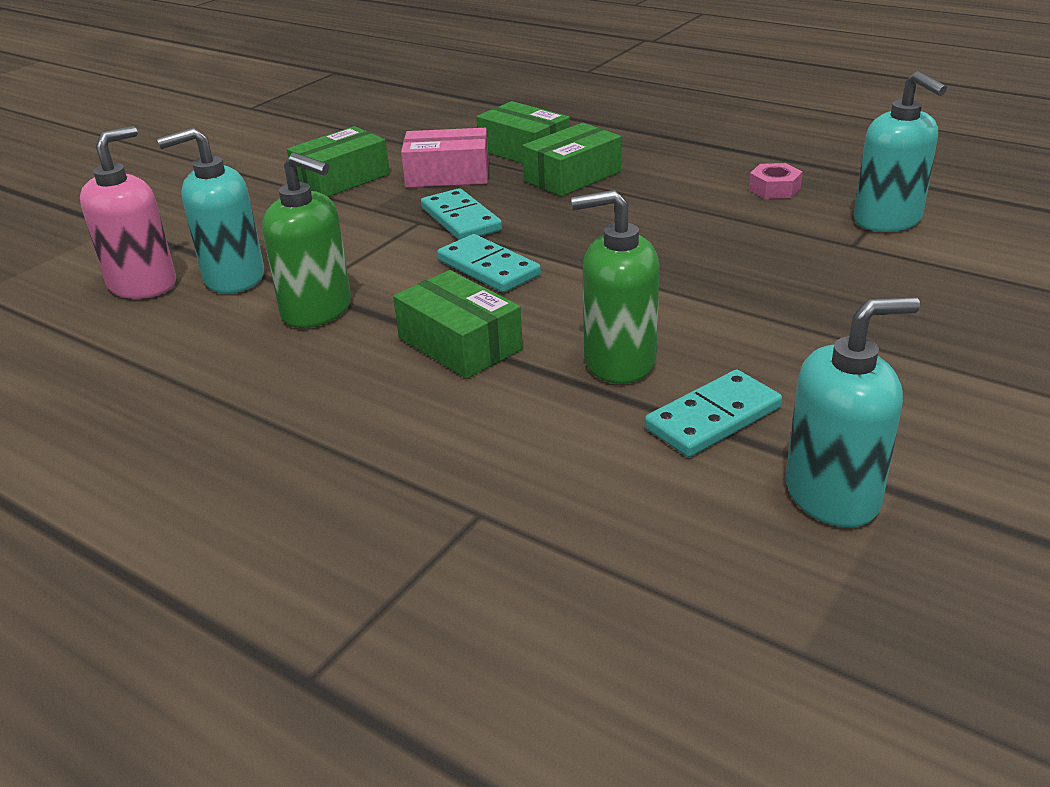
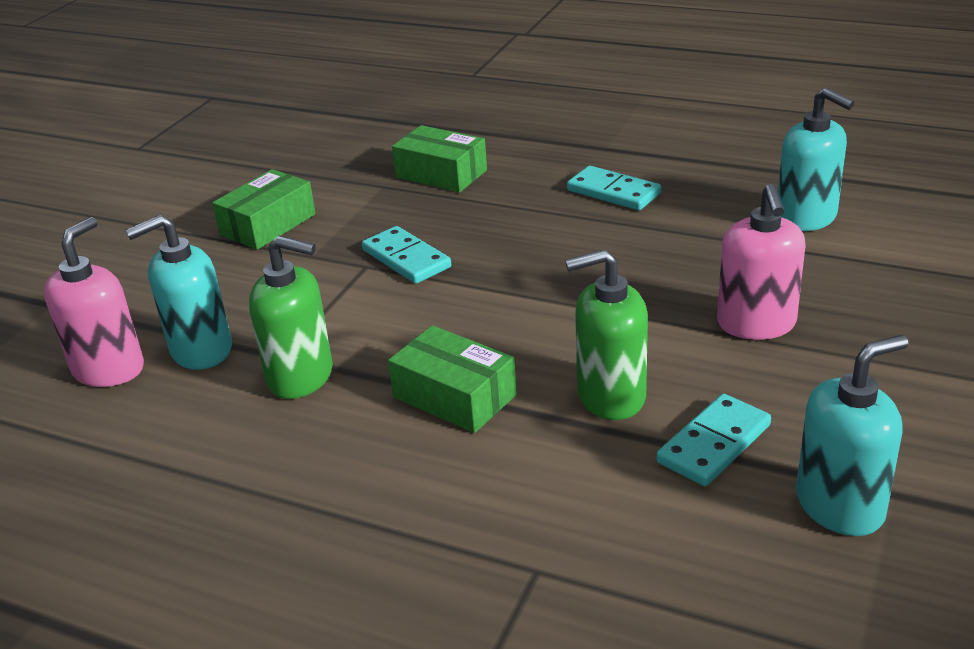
camera: 10 degrees left, 0 degrees up
pink box [401,128,489,188] -> none
turquoise domino [437,234,541,292] -> turquoise domino moved to [567,166,661,210]
green box [522,123,621,196] -> none
pink nut [749,163,803,199] -> none
none -> pink soap dispenser [717,184,806,340]

